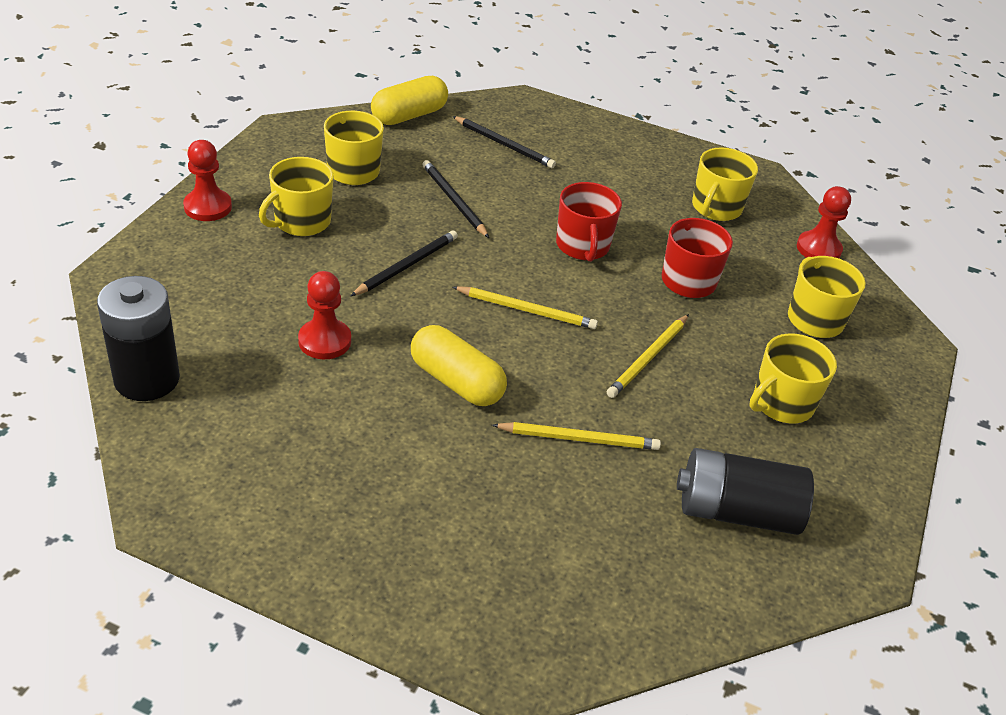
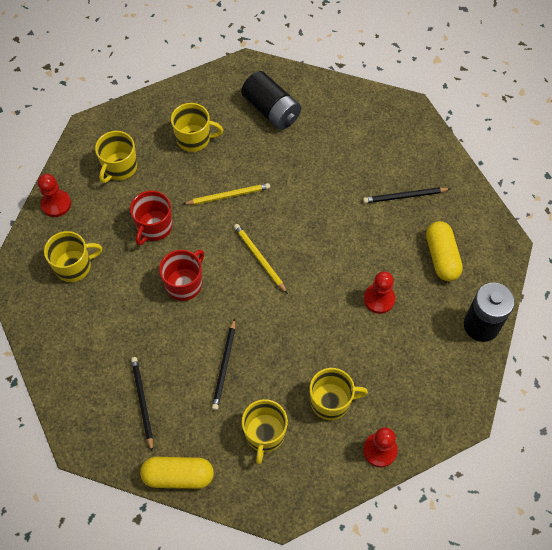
camera: 135 degrees left, 20 degrees up
black pencil [351,230,458,296] -> black pencil moved to [363,187,450,203]
yellow capsule [411,325,507,406] -> yellow capsule moved to [426,221,463,281]
yellow pencil [492,422,661,450] -> none

